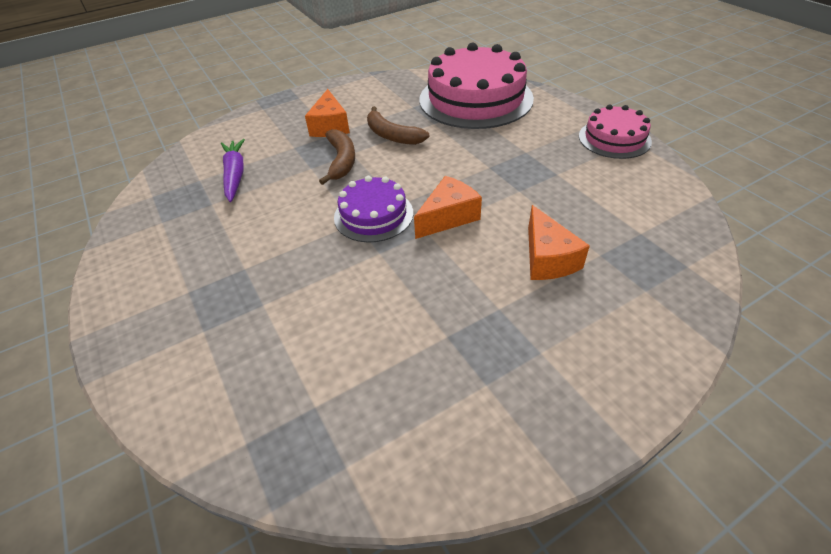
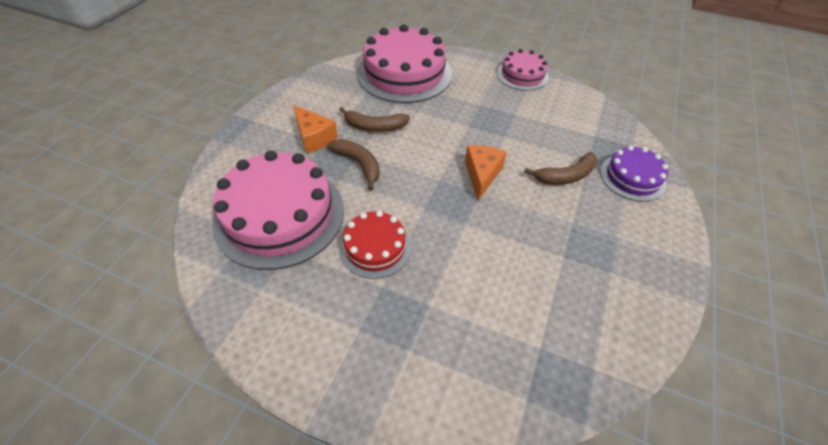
camera: 40 degrees left, 5 degrees up
purple carrot [221,139,245,202] -> pink cake [212,150,344,270]
purple cake [334,176,413,243] -> purple cake moved to [600,146,668,202]
orange cheese [528,205,590,280] -> brown banana [524,152,597,185]
none -> red cake [339,211,412,279]

